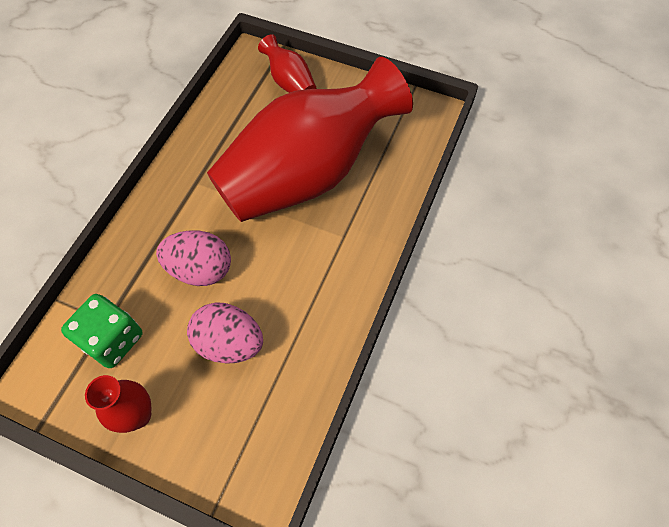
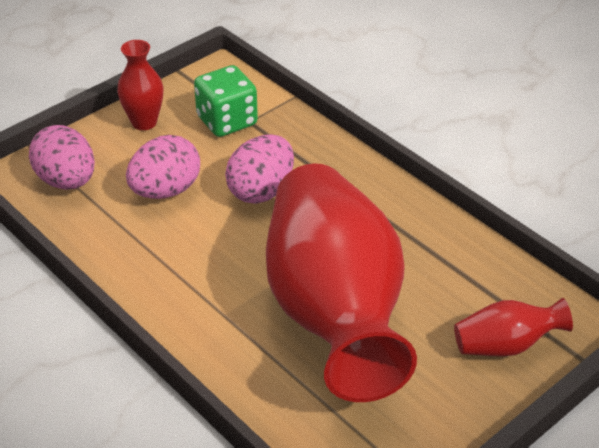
camera: 115 degrees right, 20 degrees down
none -> pink egg [29,125,95,189]

